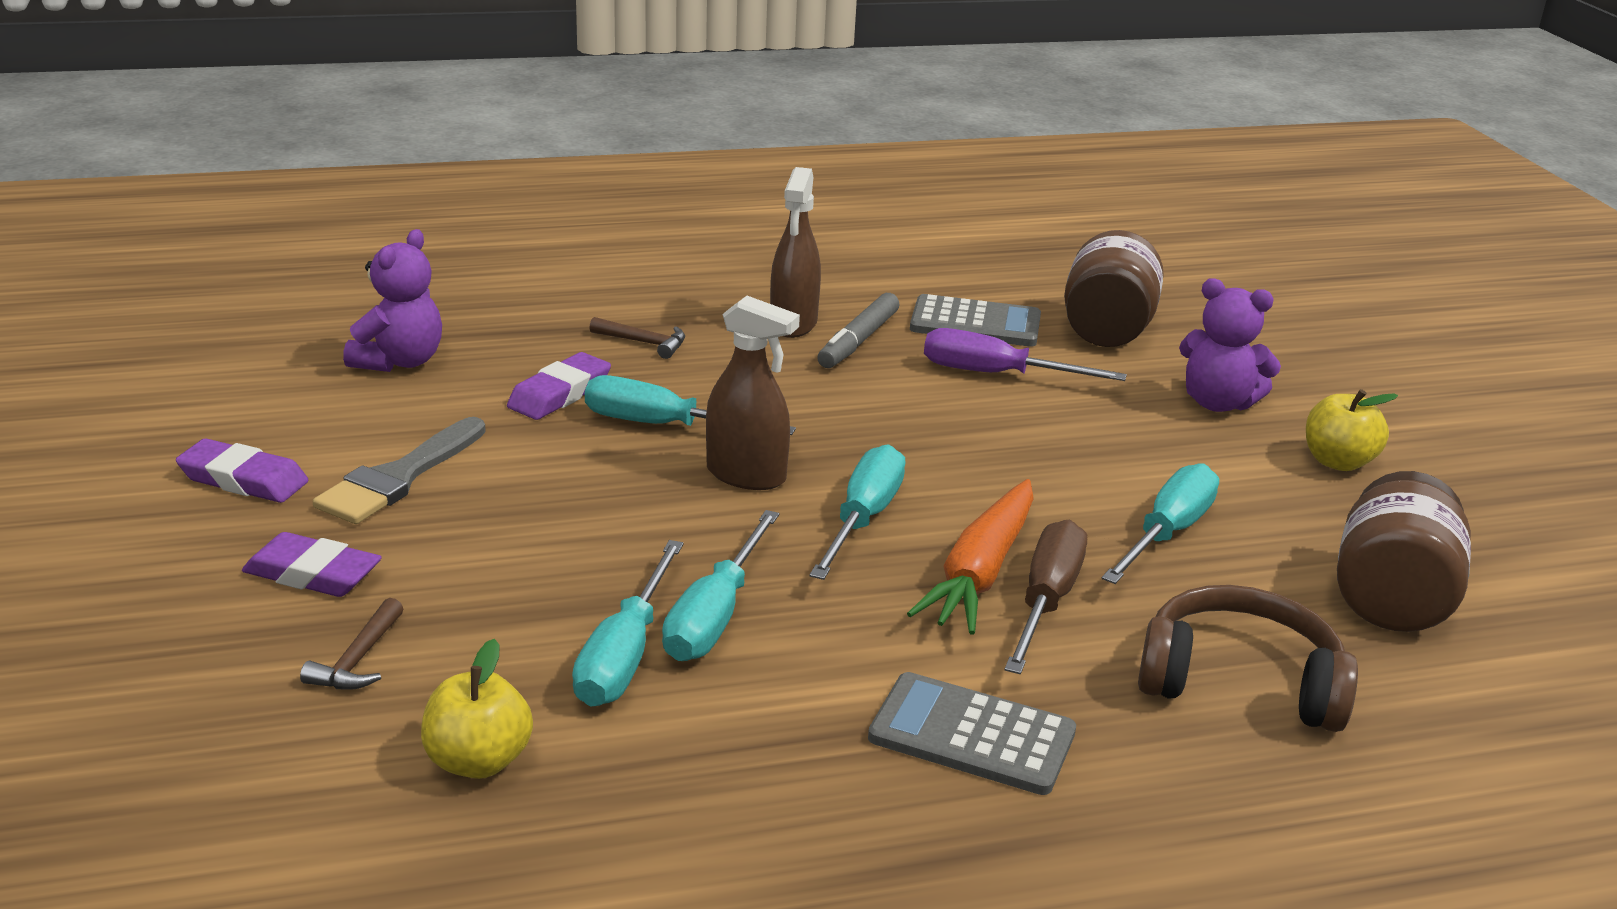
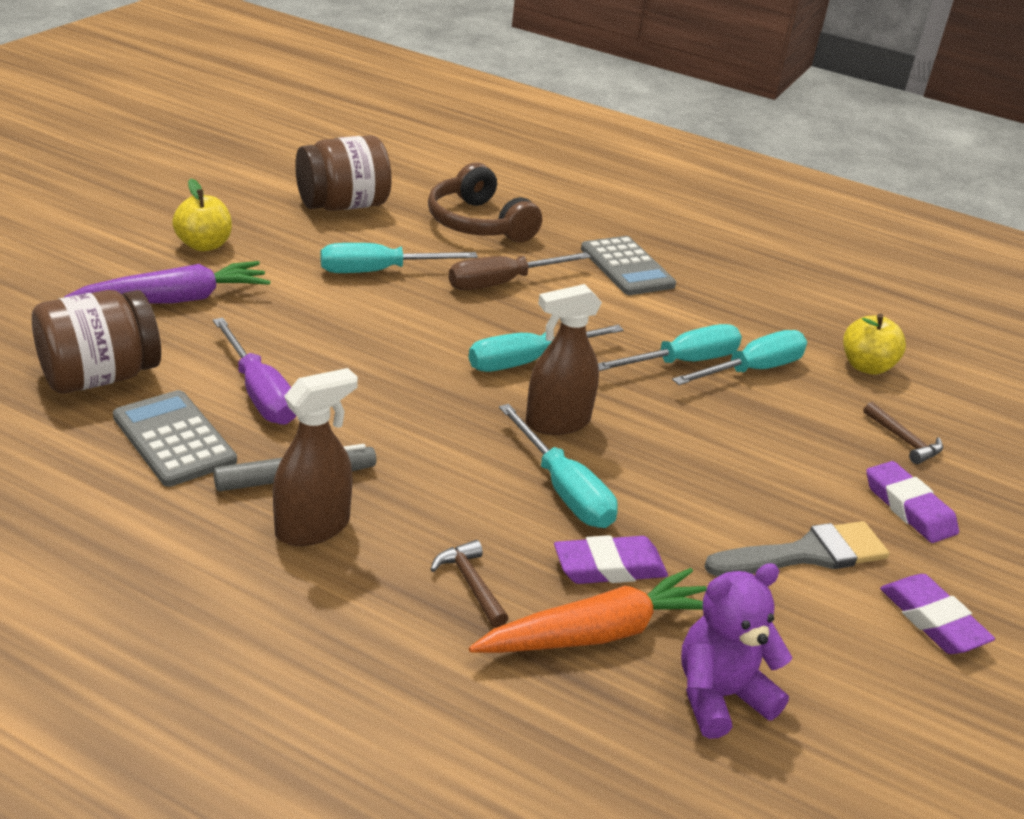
camera: 140 degrees left, 5 degrees up
brown hammer [300,598,403,690] -> brown hammer turned 90 degrees clockwise [863,402,943,464]
brown spray bottle [706,296,800,490] -> brown spray bottle turned 90 degrees counterclockwise [526,284,602,435]
orange carrot [907,479,1034,635] -> orange carrot moved to [469,568,707,653]
purple teddy bear [1179,278,1281,412] -> purple carrot [64,261,270,304]

